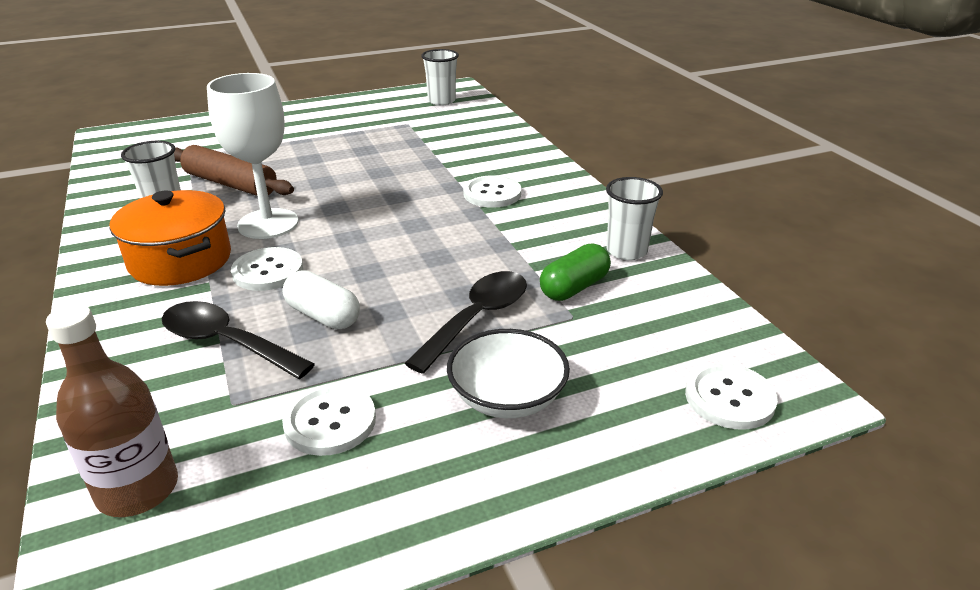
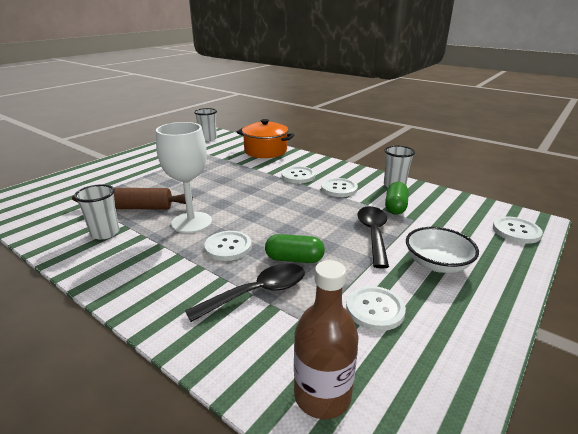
camera: 30 degrees left, 5 degrees down
orange pot [110,190,231,286] -> orange pot moved to [237,119,294,158]
black spoon [162,301,315,379] -> black spoon turned 150 degrees clockwise [185,263,305,322]
white capsule [283,270,360,329] -> green capsule [265,234,325,263]
none -> white button [321,178,358,197]

